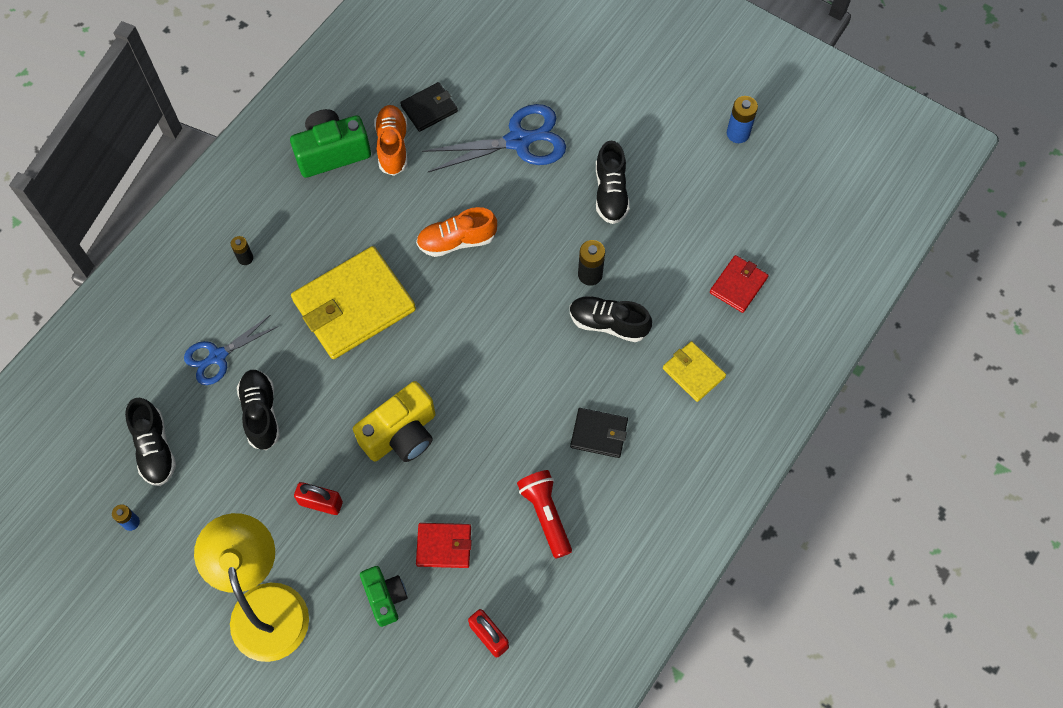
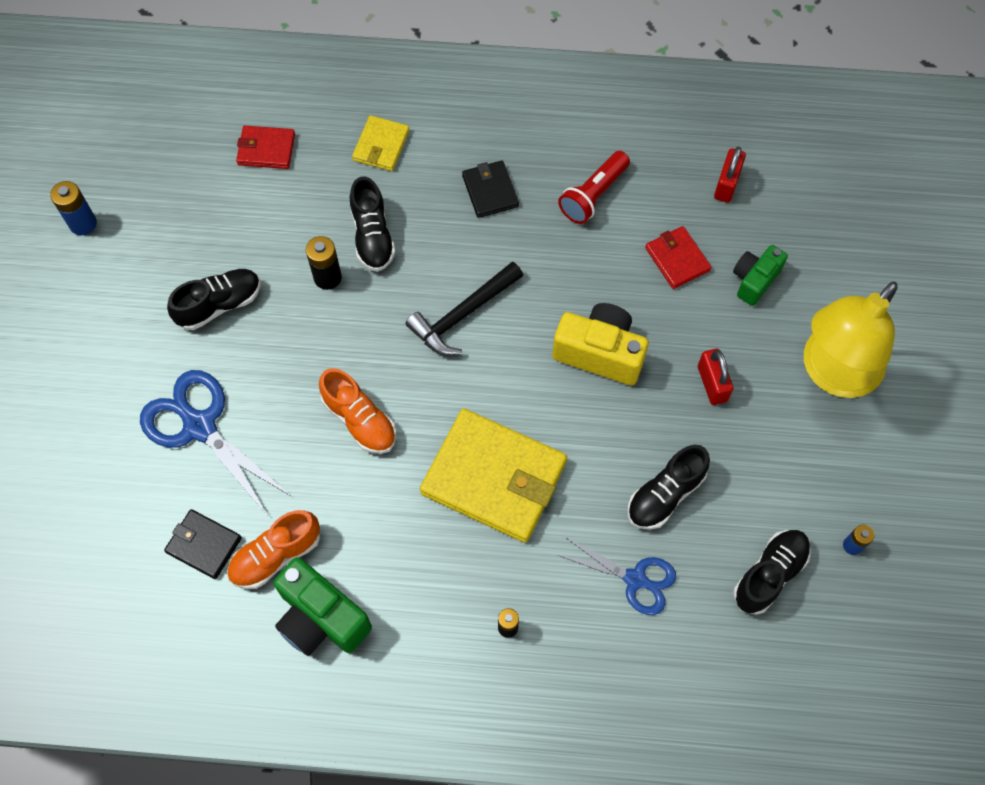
camera: 120 degrees left, 0 degrees up
none -> black hammer [405,262,523,355]

